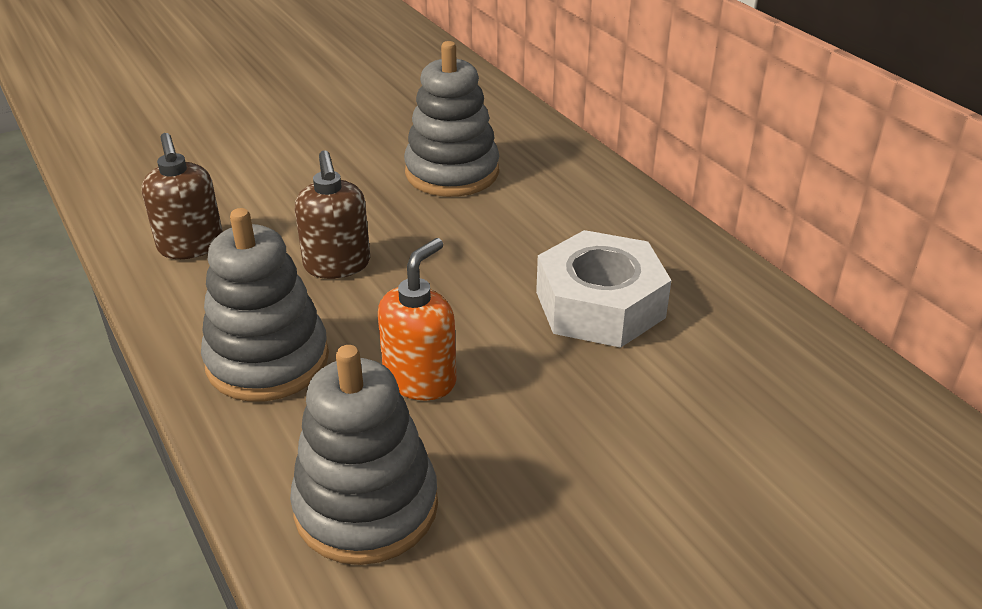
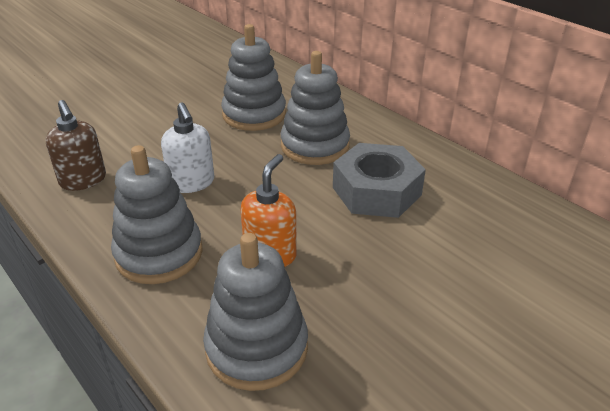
camera: 10 degrees left, 0 degrees up
brown soap dispenser [295,150,370,279] -> white soap dispenser [161,102,214,193]
white nut [536,230,672,348] -> grey nut [333,143,426,218]
none -> grey stacking toy [281,51,350,165]

